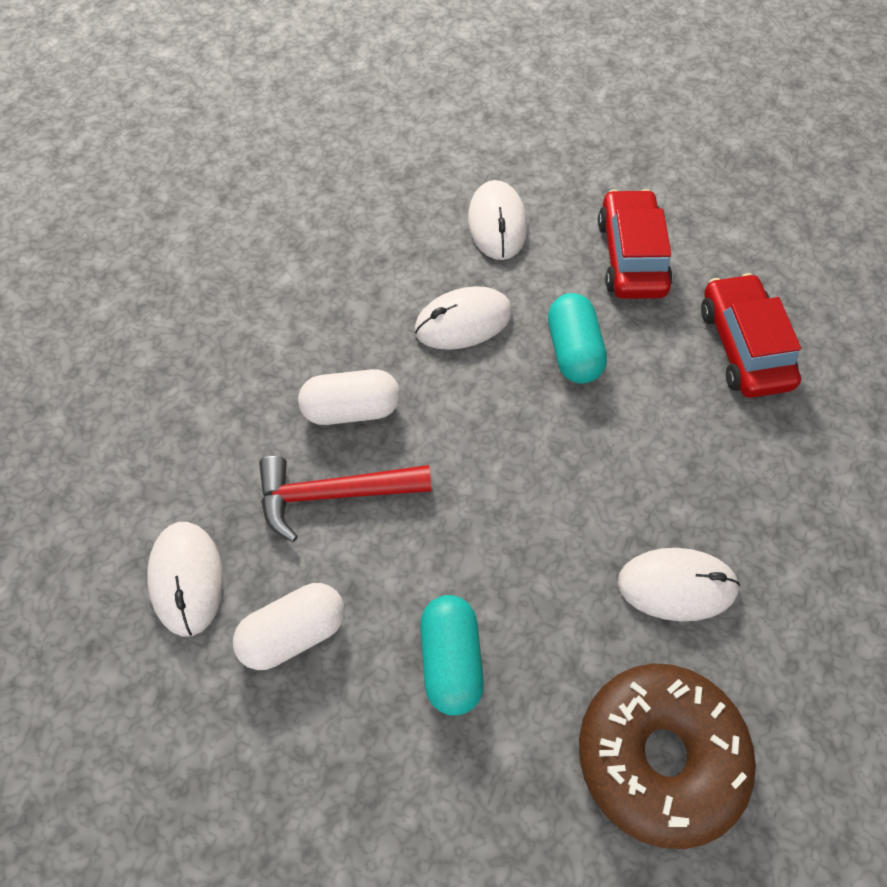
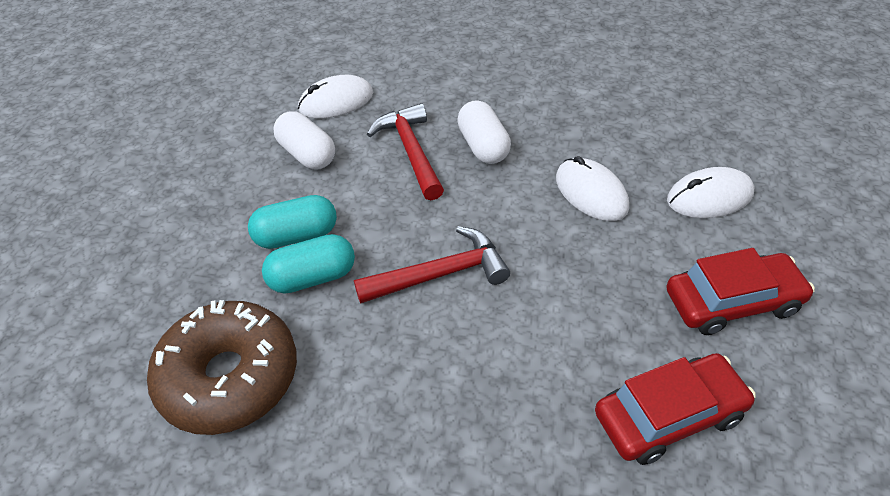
camera: 80 degrees right, 15 degrees down
turquoise capsule [548,293,607,384] -> turquoise capsule moved to [262,234,355,294]
white mouse [618,548,740,621] -> none
none -> red hammer [354,226,510,304]

